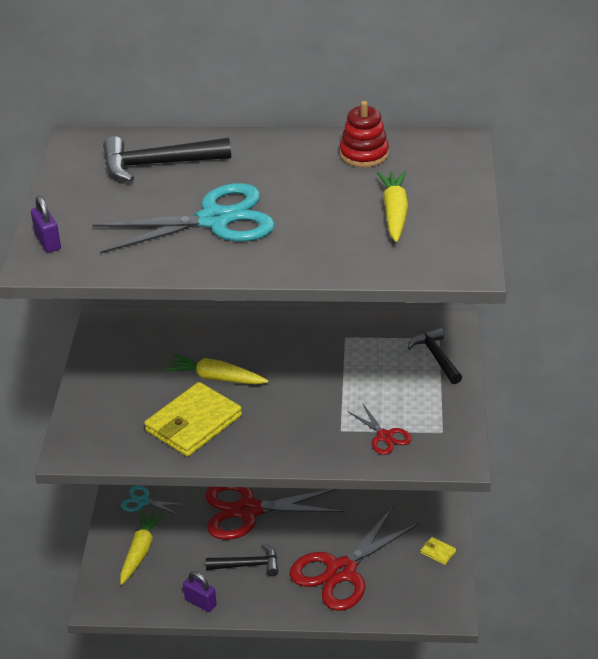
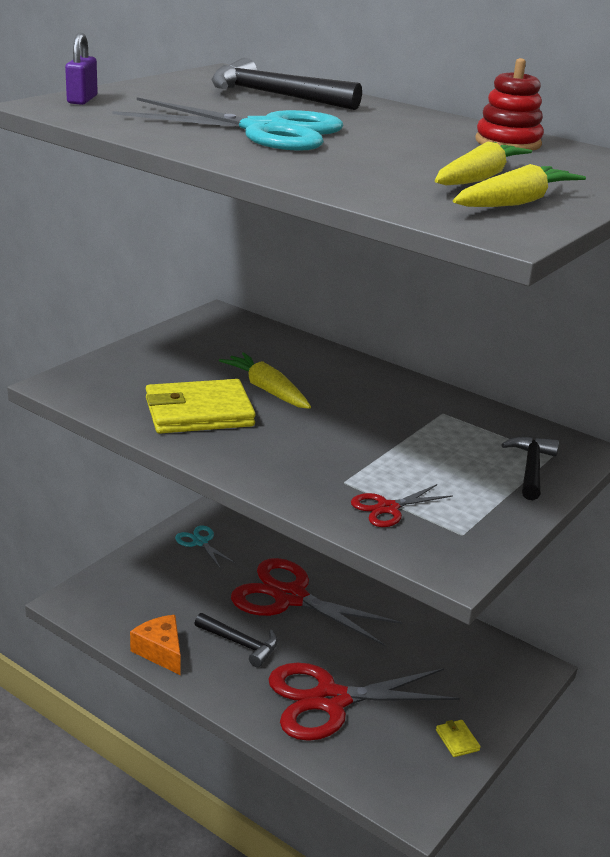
camera: 30 degrees right, 10 degrees down
yellow carrot [120,510,165,585] -> yellow carrot moved to [453,164,586,207]
purple padlock [183,572,217,612] -> orange cheese [130,615,181,675]
red scissors [347,403,412,455] -> red scissors turned 60 degrees clockwise [351,484,453,527]

